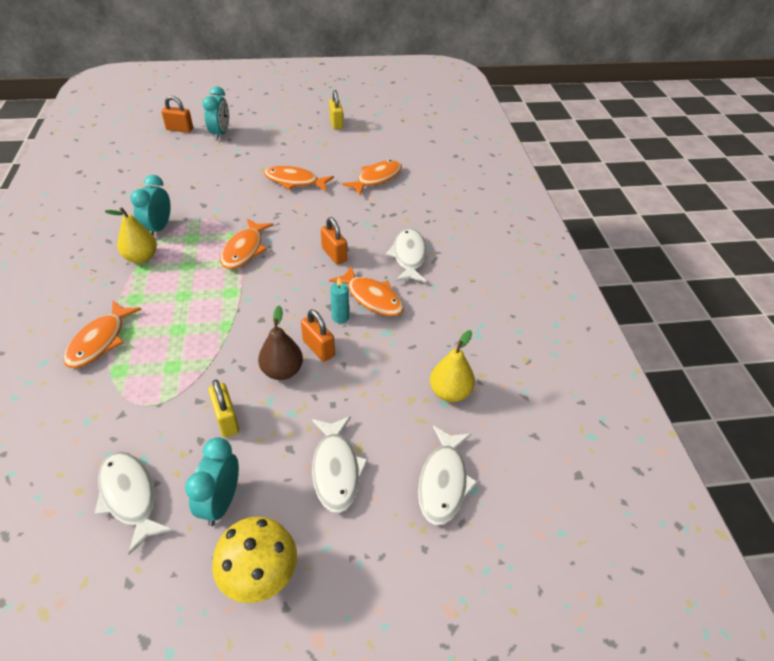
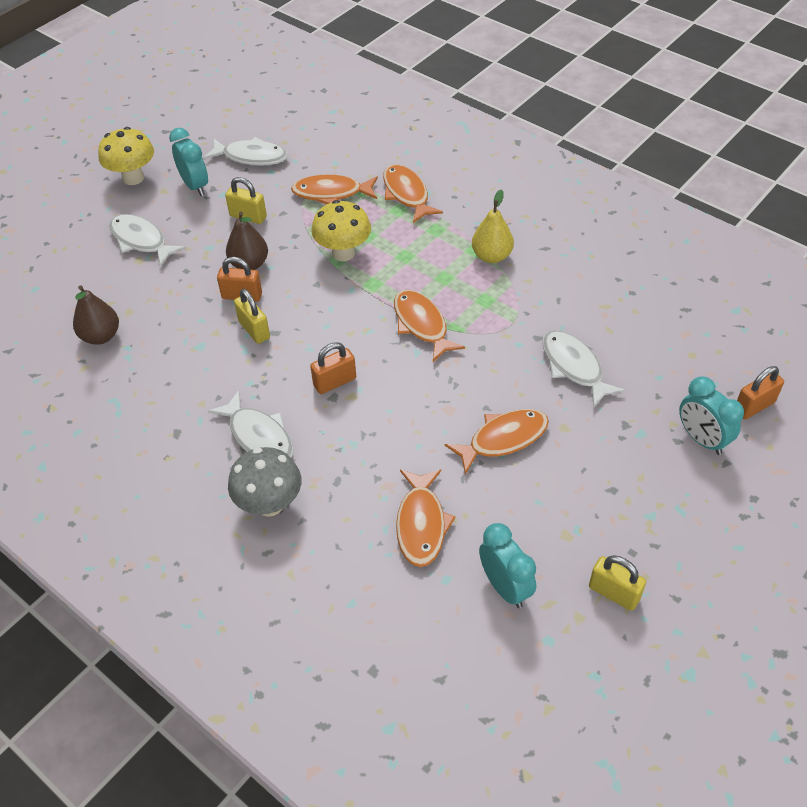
camera: 140 degrees right, 5 degrees up
turquoise clock [130,175,171,235] -> turquoise clock moved to [479,523,536,608]
orange padlock [321,217,347,265] -> orange padlock turned 45 degrees counterclockwise [310,342,356,394]
orange fish [329,265,404,316] -> orange fish moved to [291,175,378,204]
turquoise candle [330,278,349,323] -> yellow padlock [234,289,270,344]
white fish [418,426,478,525] -> white fish moved to [542,330,625,407]
yellow pear [430,330,475,402] -> brown pear [73,285,119,345]
none -> grey mushroom [228,447,301,517]
none -> yellow mushroom [312,200,371,261]

